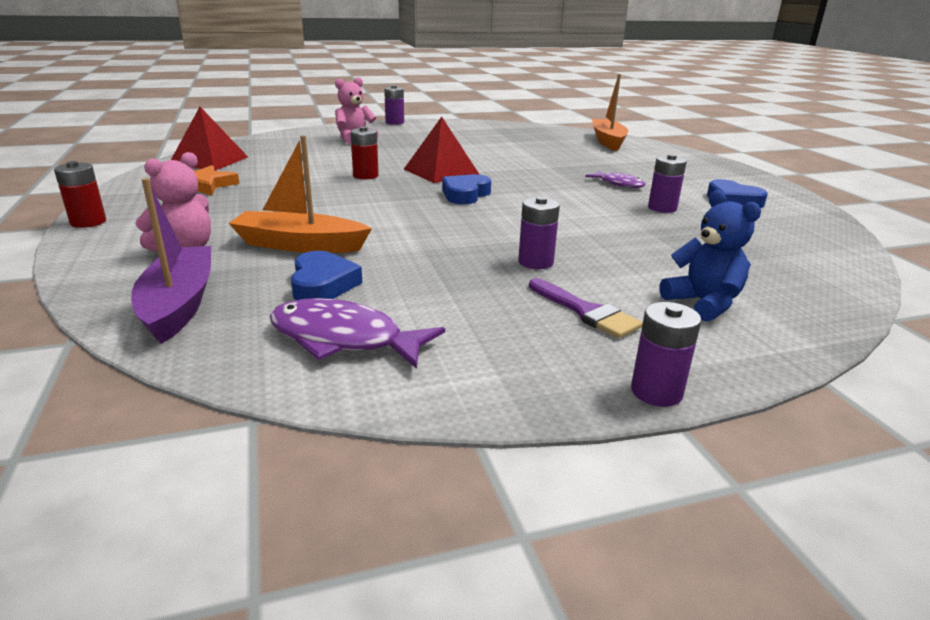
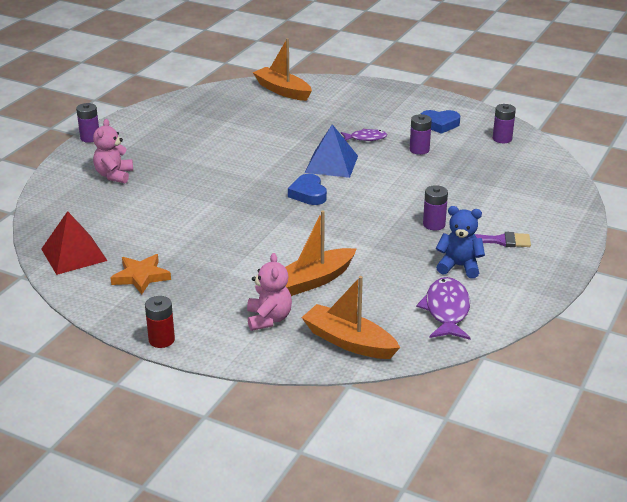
camera: 45 degrees left, 5 degrees up
purple boat [131,178,211,344] -> orange boat [301,276,400,359]
purple fish [270,298,445,369] -> purple fish turned 120 degrees clockwise [416,277,470,340]
blue heart [291,251,362,300] -> none
red battery [350,126,379,179] -> none
red pyramid [404,117,480,183] -> none
purple battery [631,302,702,407] -> purple battery moved to [493,104,516,143]
blue teddy bear [659,190,761,322] -> blue teddy bear moved to [436,206,485,278]
none -> blue pyramid [305,124,358,178]

